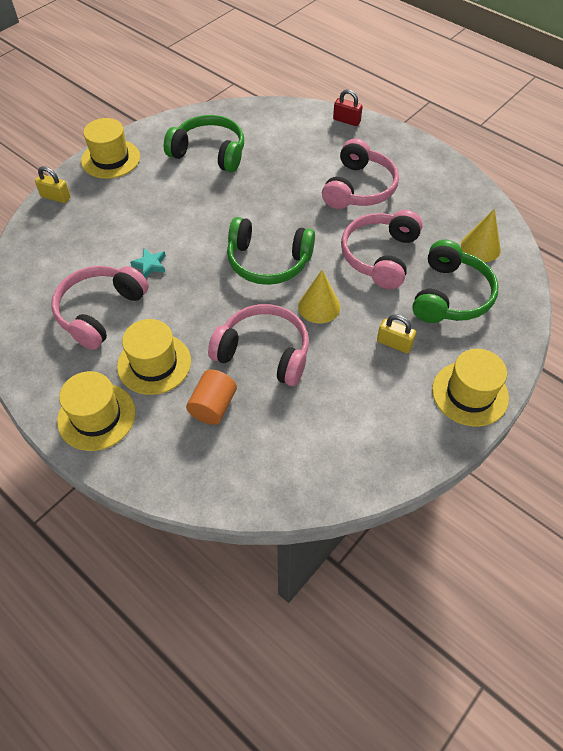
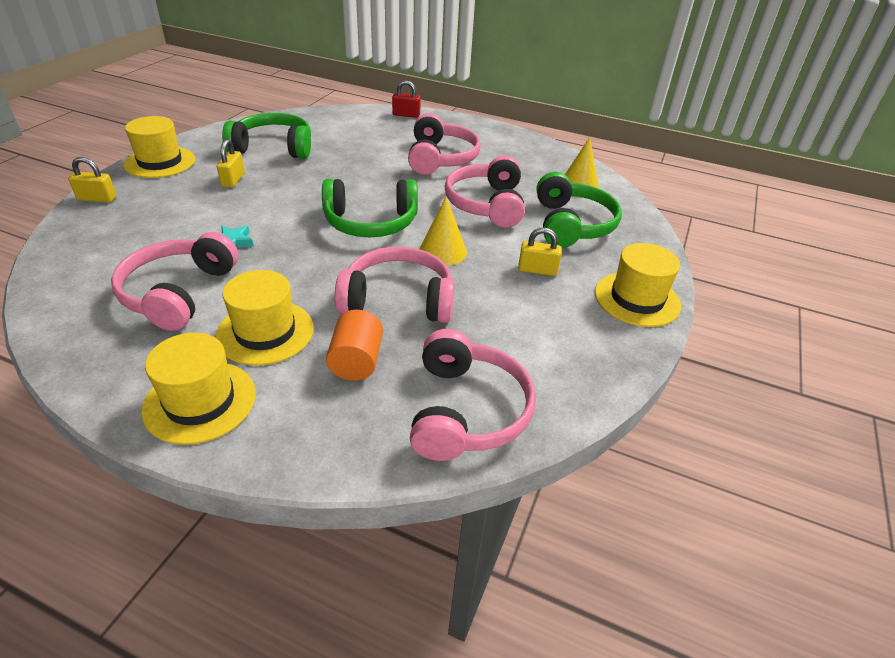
camera: 20 degrees left, 15 degrees down
none -> yellow padlock [217,139,245,188]
none -> pink headphones [410,329,536,461]

